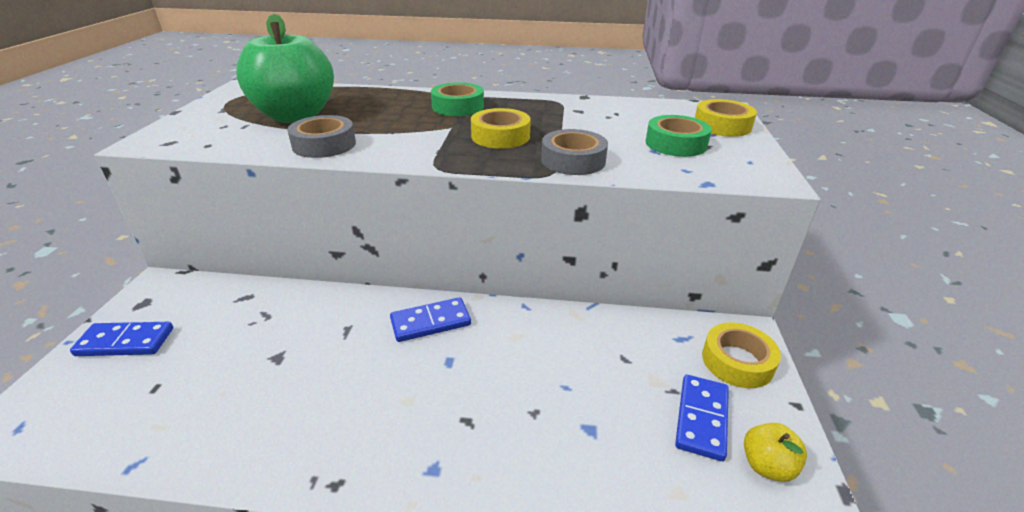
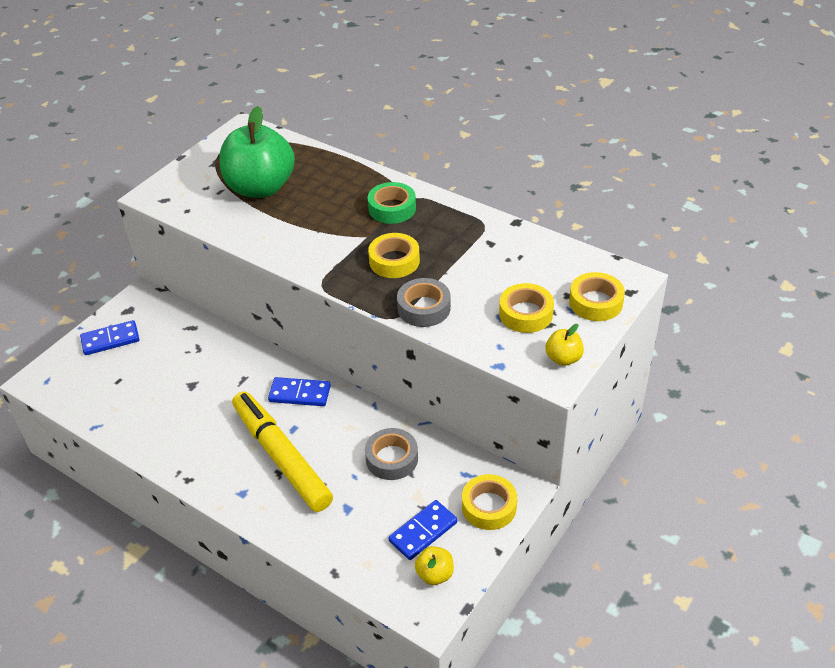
camera: 30 degrees right, 10 degrees up
blue domino [70,322,173,356] -> blue domino turned 45 degrees counterclockwise [80,320,139,355]
grey tape [287,115,356,158] -> grey tape moved to [365,428,418,480]
green tape [646,115,712,157] -> yellow tape [499,283,554,333]
none -> yellow marker [232,391,333,512]
none -> yellow apple [545,324,584,366]

